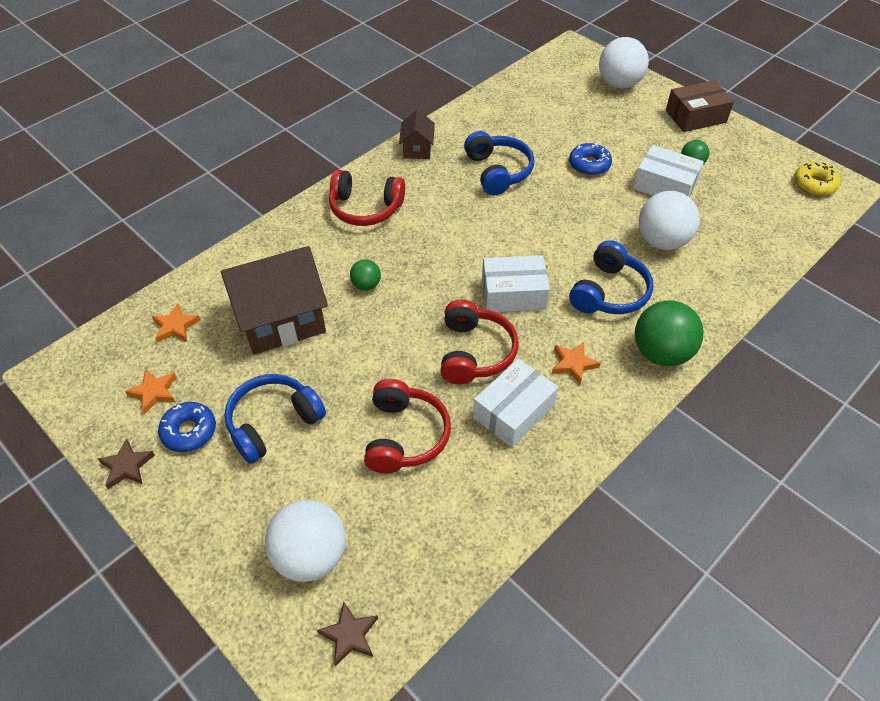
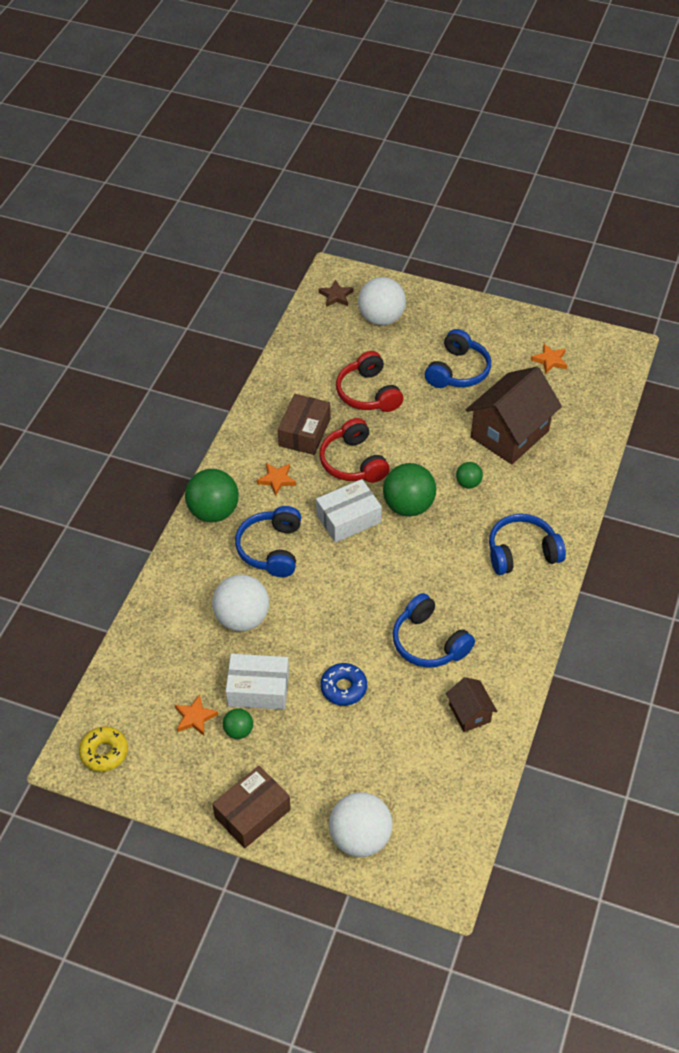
camera: 155 degrees right, 0 degrees up
brown star [98,438,155,489] -> none
orange star [152,304,200,343] -> orange star moved to [175,695,218,736]
blue donut [158,402,216,452] -> none
red headphones [329,170,405,226] -> blue headphones [489,514,566,575]
brown house [399,109,435,159] -> brown house moved to [446,677,497,732]
white box [473,359,558,448] -> brown box [278,394,330,455]
none -> green ball [383,463,436,517]

